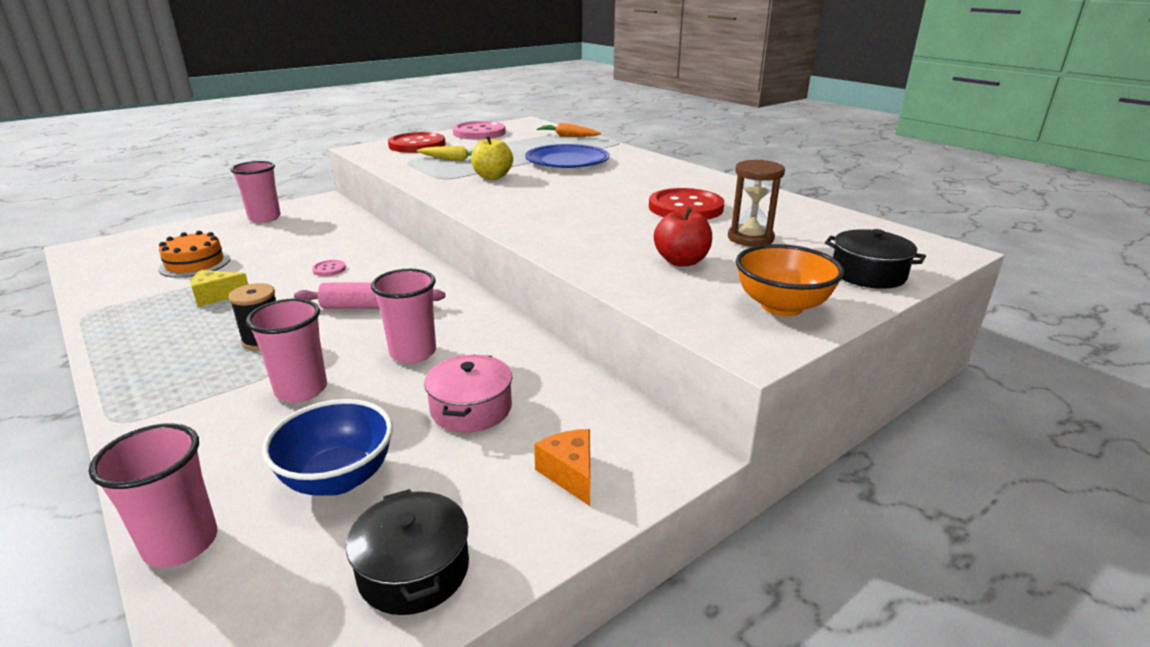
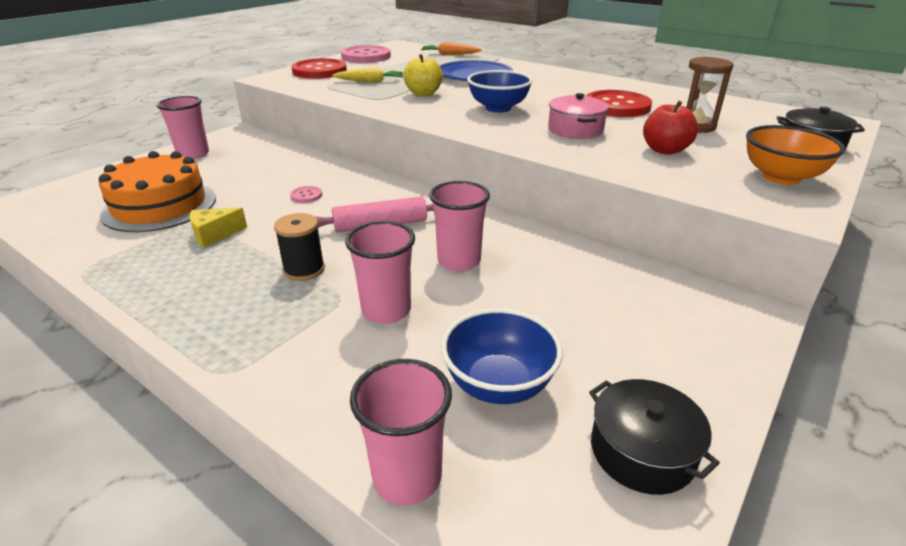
camera: 15 degrees left, 5 degrees up
orange cake [158,231,230,278] -> orange cake [99,151,216,232], size x1.60
pink pot [424,354,512,433] -> pink pot moved to [548,93,609,139]
orange cheese [534,429,590,506] -> none
none -> blue bowl [467,70,533,113]

